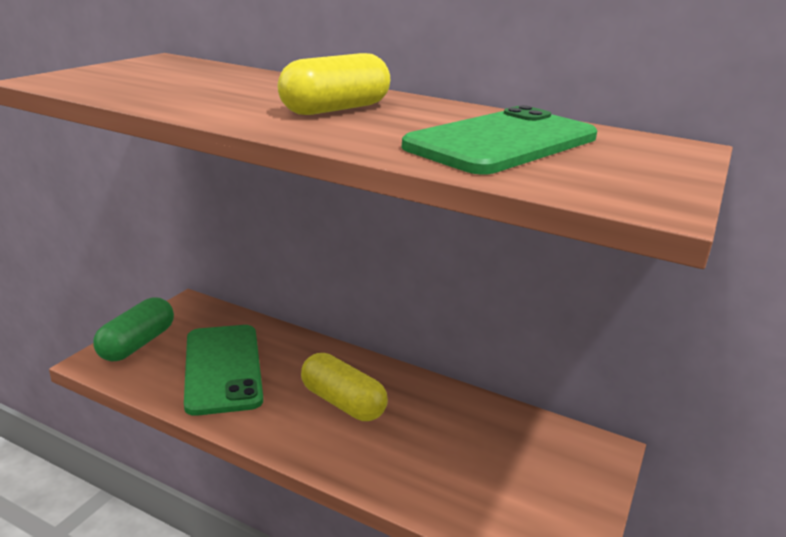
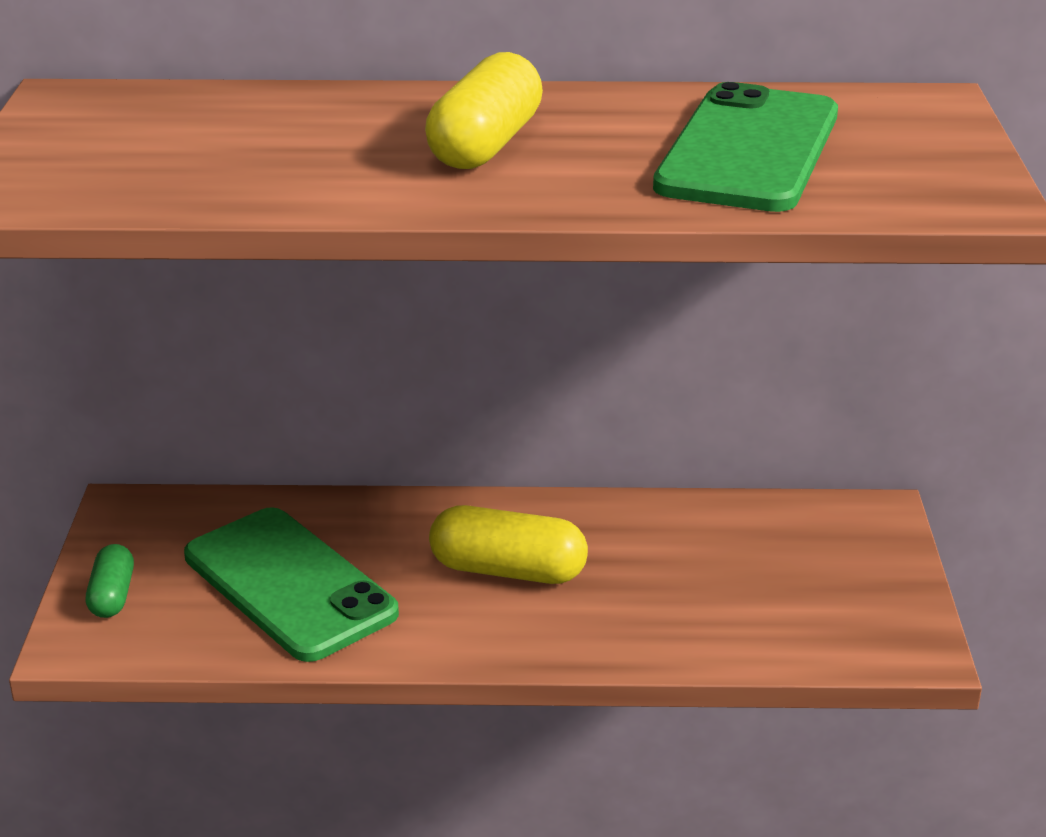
camera: 25 degrees left, 5 degrees up
green capsule [93,297,174,361] -> green capsule [86,544,134,618], size x0.59

